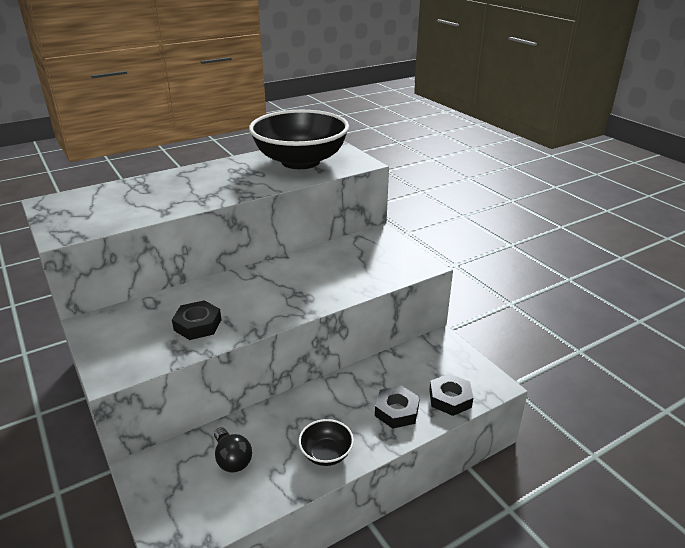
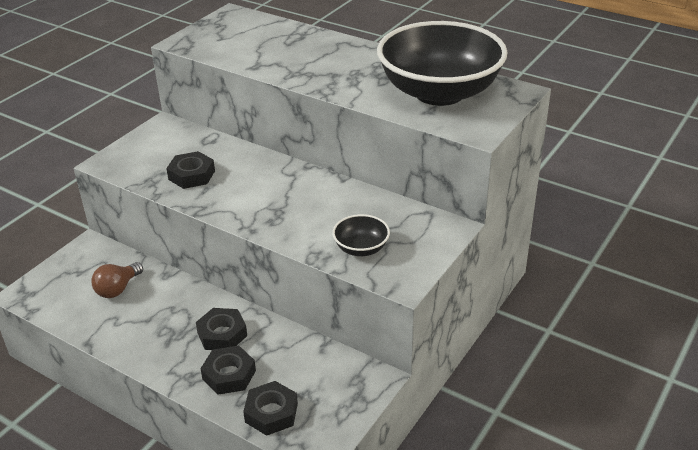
camera: 65 degrees right, 5 degrees up
black light bulb [214,427,252,473] -> brown light bulb [91,262,143,298]
black bowl [299,419,354,466] -> black bowl moved to [332,214,390,256]
none -> black nut [196,308,247,350]

